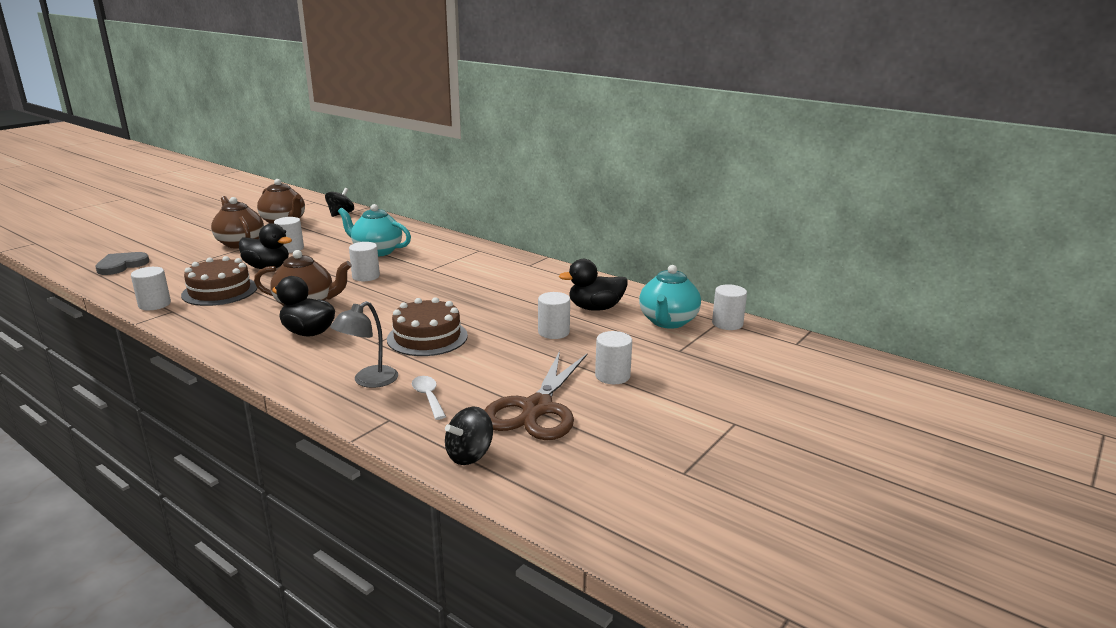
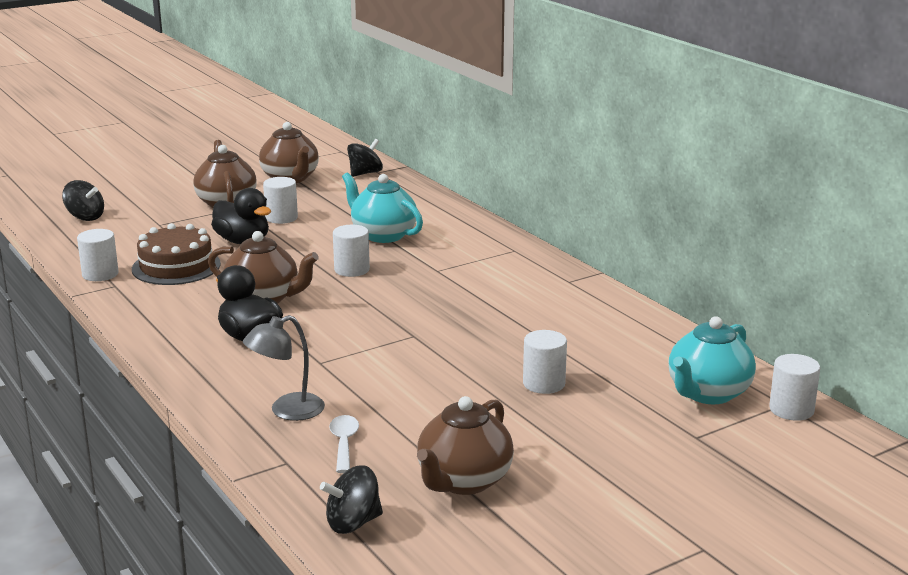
camera: 20 degrees right, 0 degrees up
grey heart [95,252,149,275] -> black spinning top [62,180,104,221]
brown cake [387,297,468,356] -> none
brown scissors [484,351,588,440] -> brown teapot [417,396,514,495]
black duck [559,259,628,311] -> none
white cylinder [595,331,632,384] -> none

